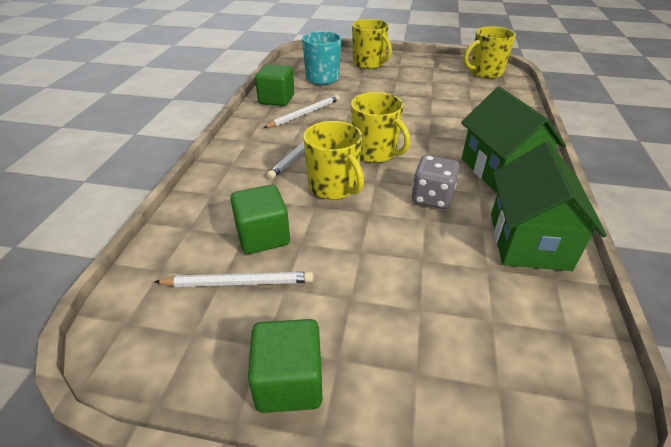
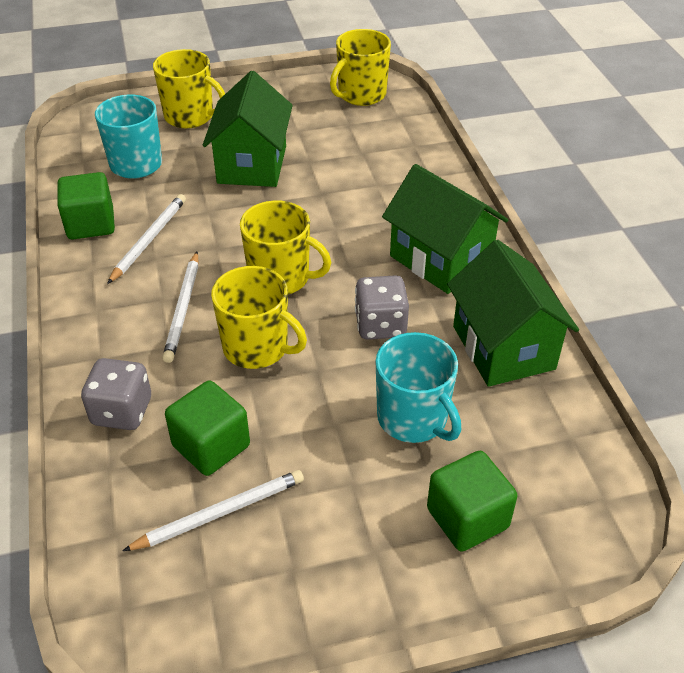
camera: 25 degrees left, 5 degrees up
green cube [248,319,323,413] -> green cube moved to [427,451,517,551]
none -> grey dice [81,358,151,430]
none -> green house [203,71,293,187]
none -> turquoise mug [376,332,461,443]

